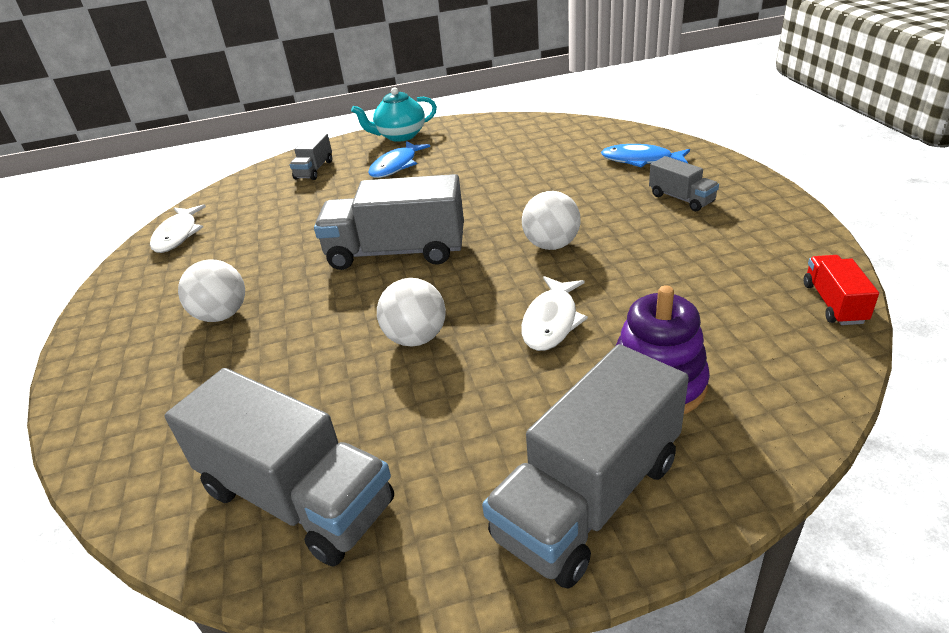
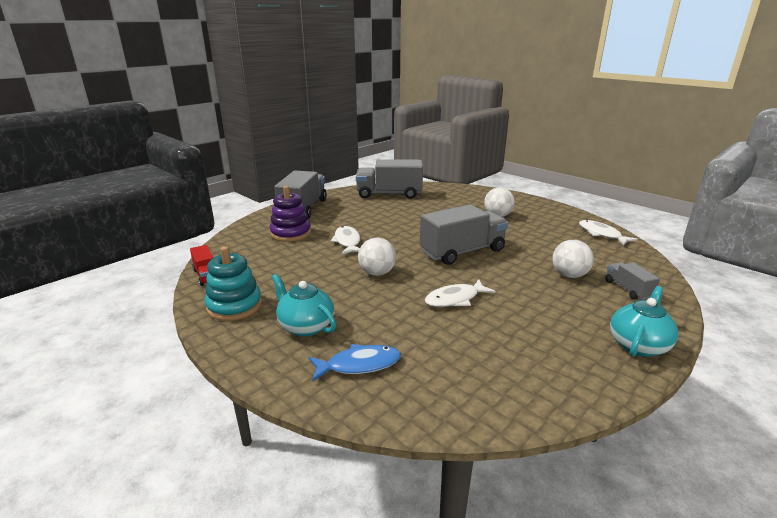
camera: 145 degrees right, 10 degrees down
blue fish [368,141,430,178] -> none
white ball [377,278,446,346] -> white ball moved to [552,240,594,278]
grey truck [649,156,719,211] -> turquoise teapot [271,274,336,337]
none -> turquoise stacking toy [205,246,262,321]
none -> white fish [425,279,496,307]

